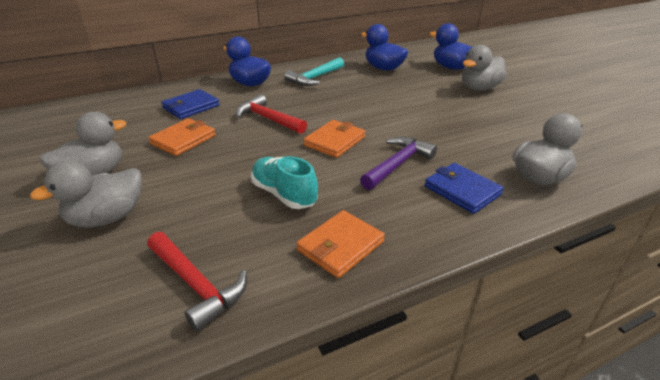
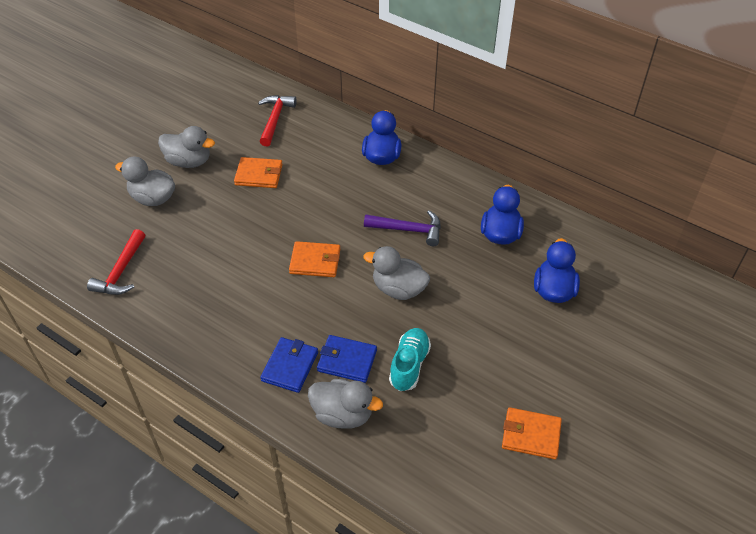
camera: 60 degrees right, 15 degrees up
blue wallet [161,89,220,119] -> blue wallet moved to [317,335,377,383]
red hammer [236,94,307,134] -> red hammer moved to [258,95,297,147]
turquoise shoe [251,156,318,209] -> turquoise shoe moved to [389,328,431,391]
turquoise hammer [284,57,344,86] -> none
orange wallet [296,210,385,278] -> orange wallet moved to [502,407,562,459]
purple hammer [360,137,437,190] -> purple hammer moved to [364,210,441,246]
grey duck [462,45,507,90] -> grey duck moved to [363,246,430,300]

